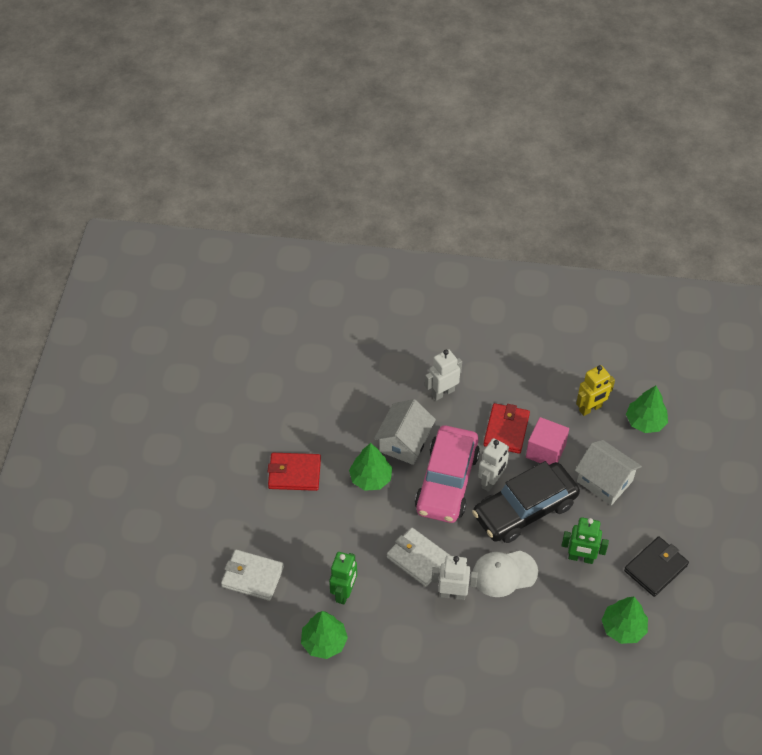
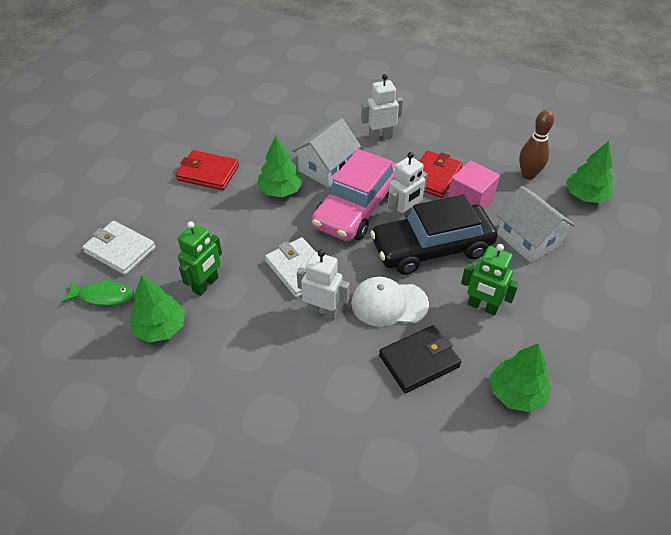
camera: 15 degrees right, 5 degrees down
yellow robot [576,365,615,416] -> brown bowling pin [519,110,554,180]
black wallet [624,536,689,597] -> black wallet moved to [379,325,461,393]
none -> green fish [62,278,134,306]

